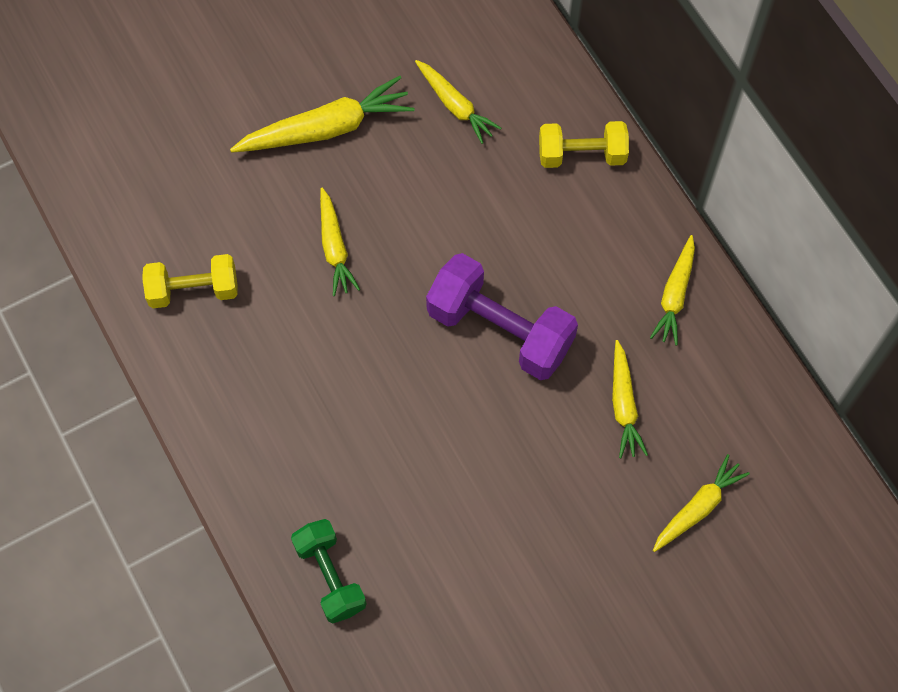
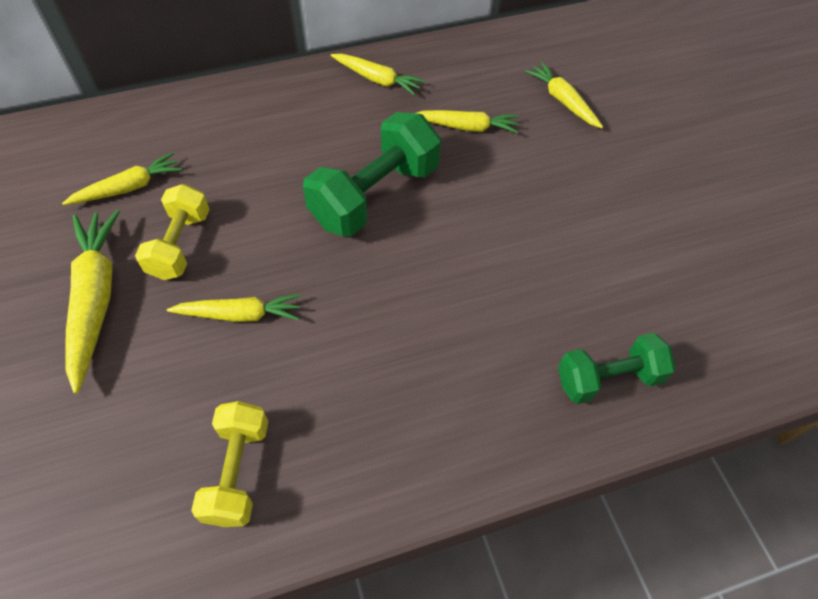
camera: 80 degrees left, 10 degrees down
purple dumbbell [426,253,578,380] -> green dumbbell [303,112,441,237]
yellow dumbbell [539,121,629,168] -> yellow dumbbell moved to [135,184,210,280]

